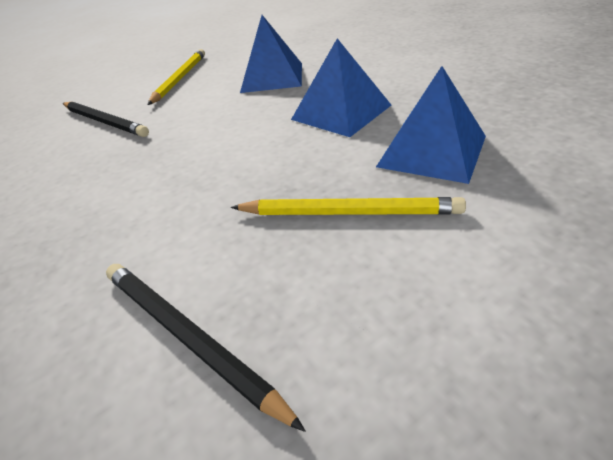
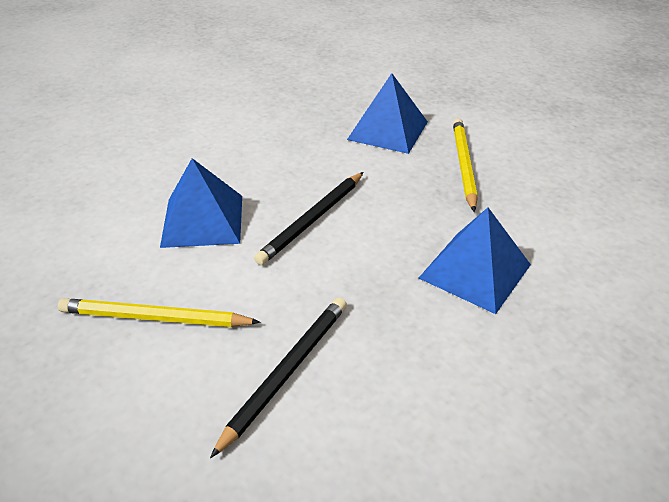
camera: 100 degrees left, 0 degrees up
black pencil [106,264,306,432] -> black pencil moved to [254,172,364,265]
blue pyramid [291,38,391,137] -> blue pyramid moved to [419,208,531,314]

